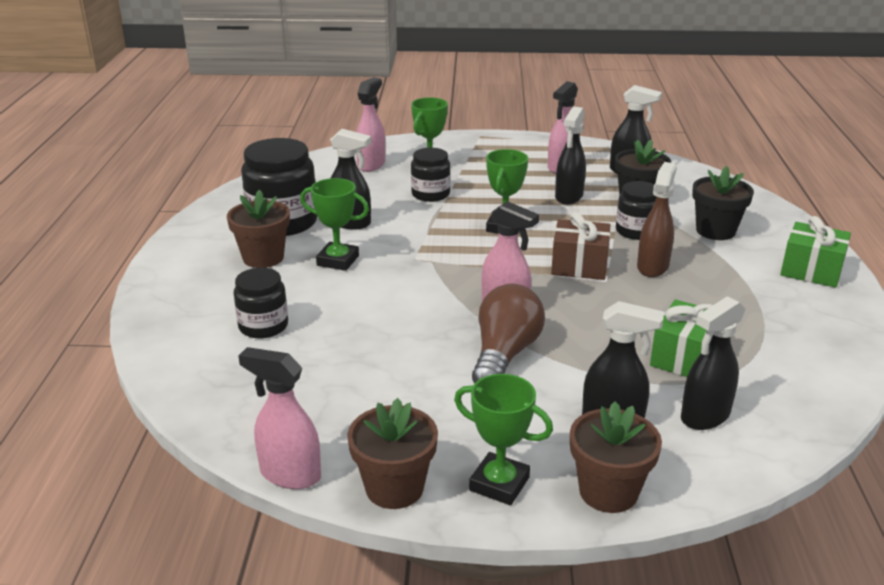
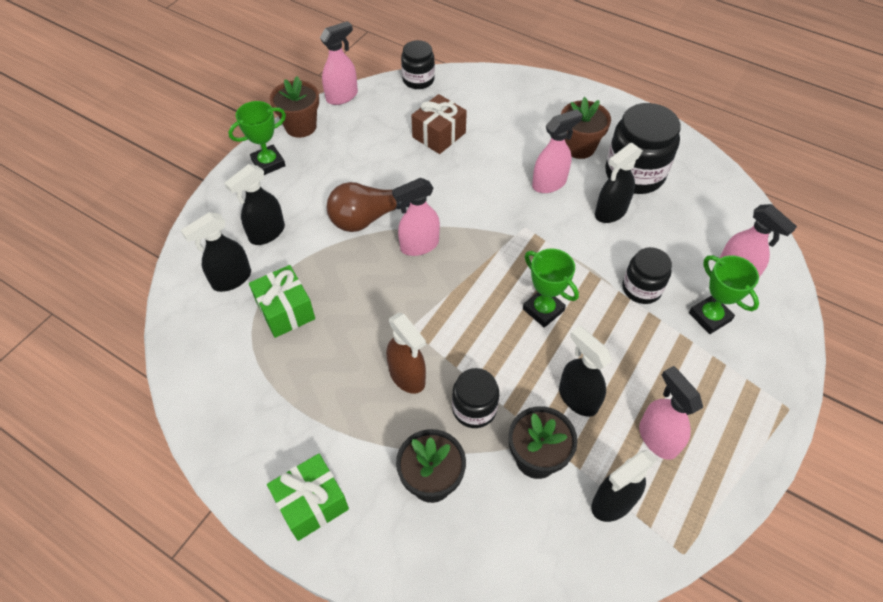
camera: 120 degrees right, 25 degrees up
black jar [234,267,288,338] -> black jar moved to [401,40,435,89]
green trophy [300,178,369,271] -> pink spray bottle [532,109,583,193]
brown light bulb [472,284,545,383] -> brown light bulb turned 105 degrees clockwise [327,182,410,232]
brown gift [551,212,611,280] -> brown gift moved to [411,94,467,154]
brown flower pot [570,401,662,513] -> none
black spray bottle [681,296,746,430] -> black spray bottle turned 120 degrees counterclockwise [181,212,251,292]

